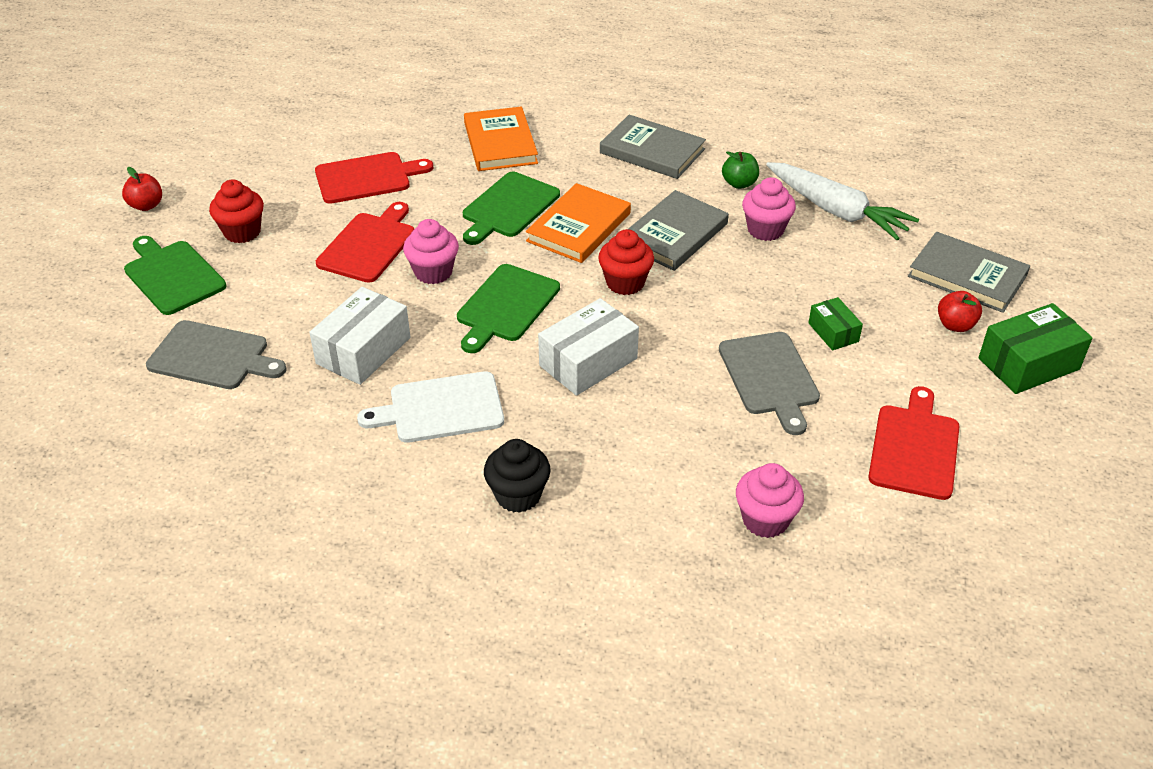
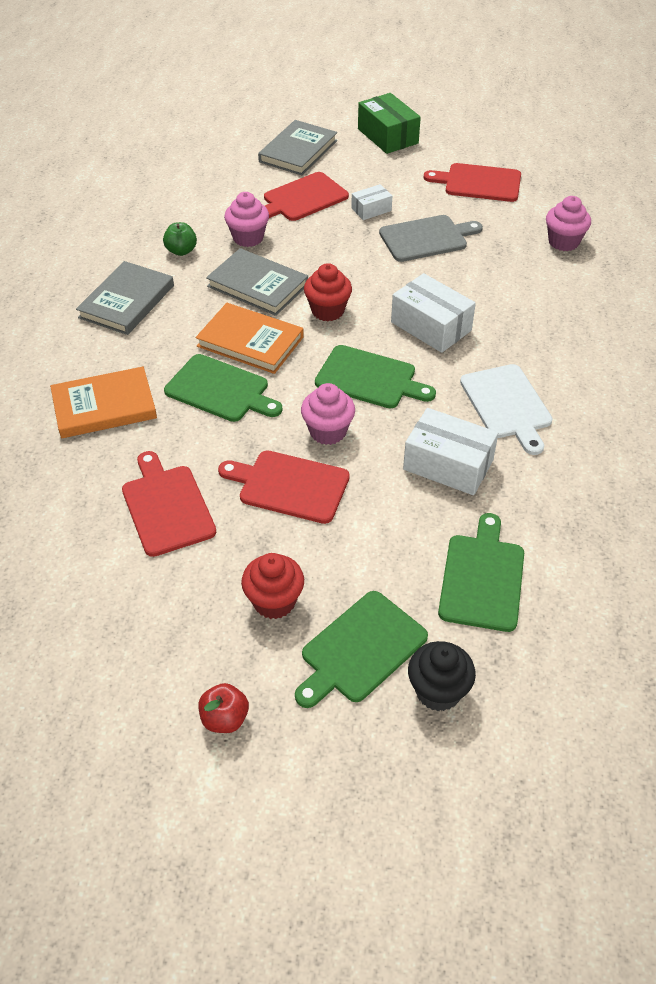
camera: 95 degrees left, 5 degrees up
grey cutting board [146,320,287,389] -> green cutting board [438,513,524,632]
black cupcake [484,439,551,513] -> black cupcake moved to [408,641,476,711]
white carrot [766,162,919,240] -> none
green box [808,297,863,350] -> white box [351,184,392,220]
red apple [938,291,982,332] -> none
none -> red cutting board [264,172,349,221]

